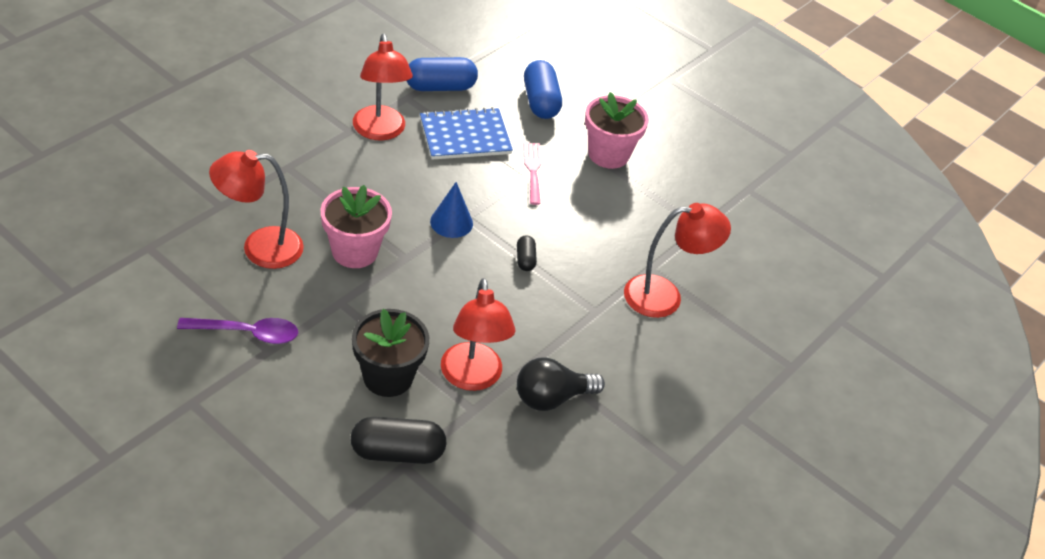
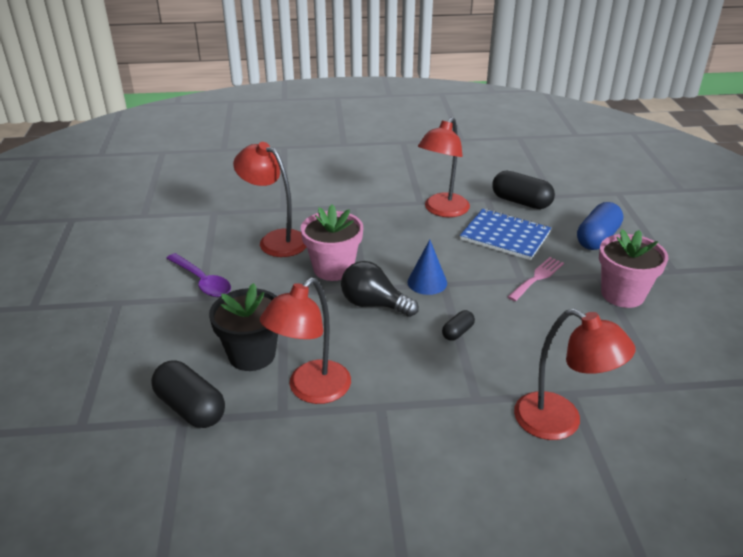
camera: 50 degrees right, 10 degrees down
blue capsule [407,57,478,91] -> black capsule [492,171,555,209]
black light bulb [517,357,605,411] -> black light bulb moved to [341,261,419,317]

